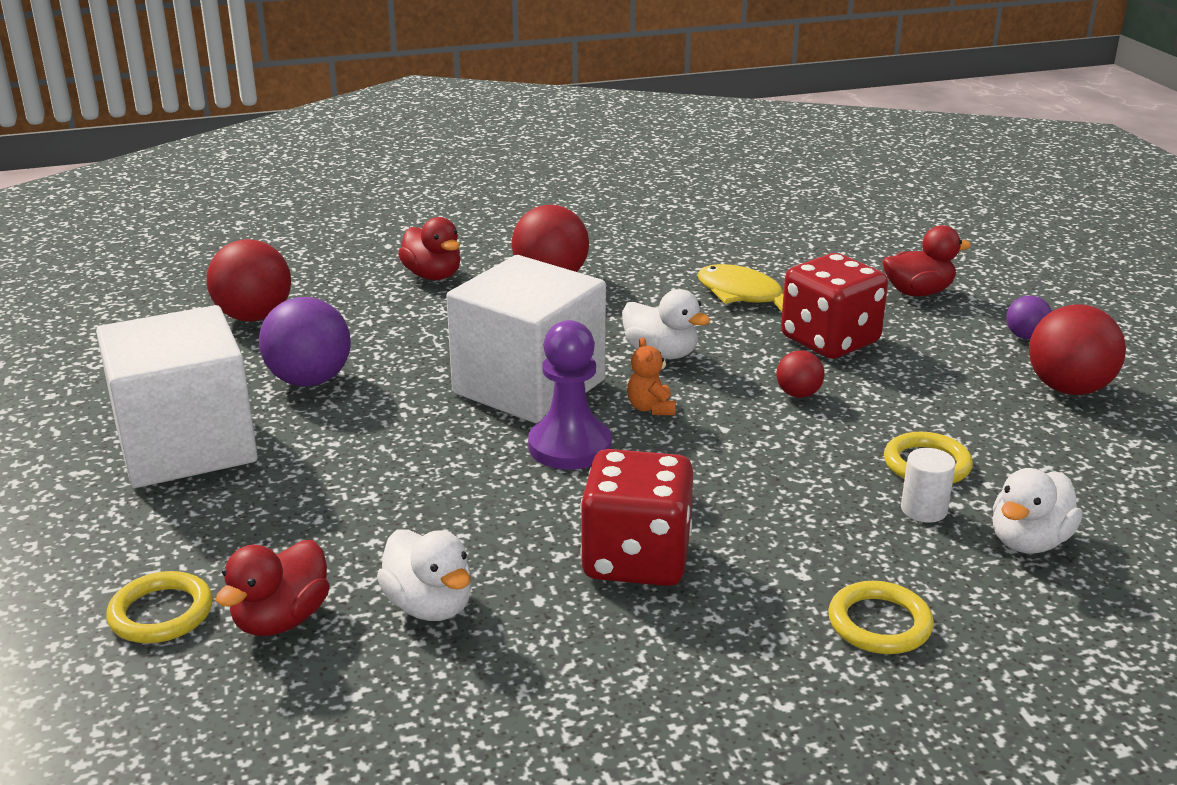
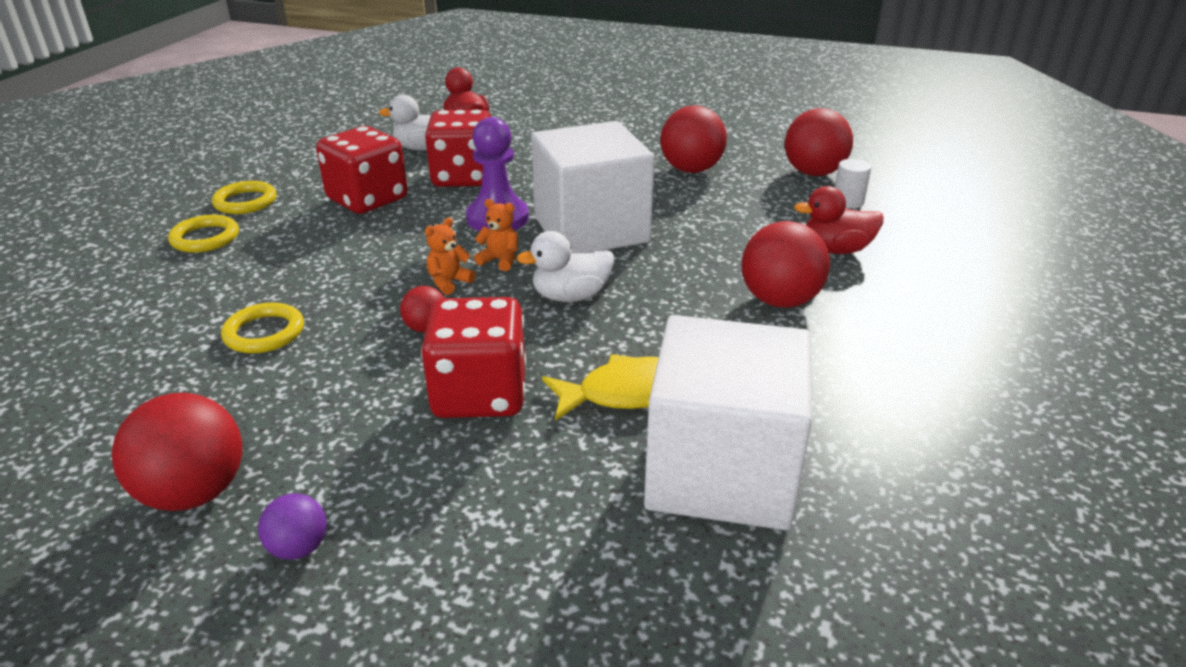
camera: 125 degrees right, 5 degrees up
white cube [96,305,258,488] -> white cube moved to [644,315,812,530]
yellow ring [106,571,213,643] -> yellow ring moved to [212,181,276,214]
purple ball [259,297,351,387] -> red ball [660,106,727,173]
red duck [882,225,971,296] -> none
white cylinder [901,448,956,523] -> white cylinder moved to [835,159,871,209]
white duck [993,468,1083,554] -> none
none -> red dice [425,110,491,187]
none -> orange teddy bear [425,217,476,295]

